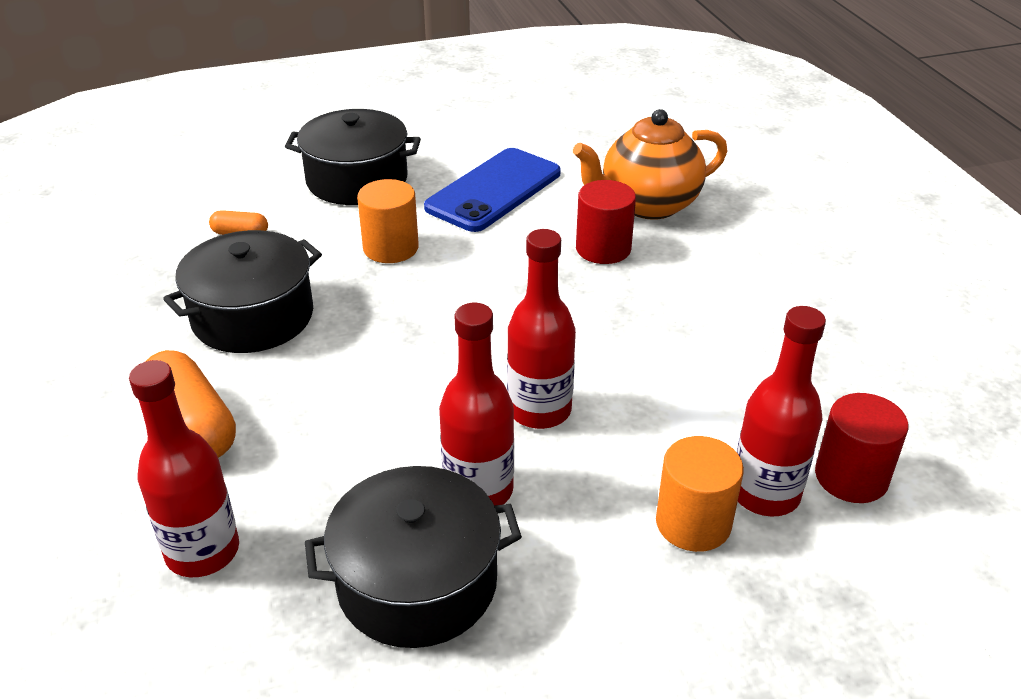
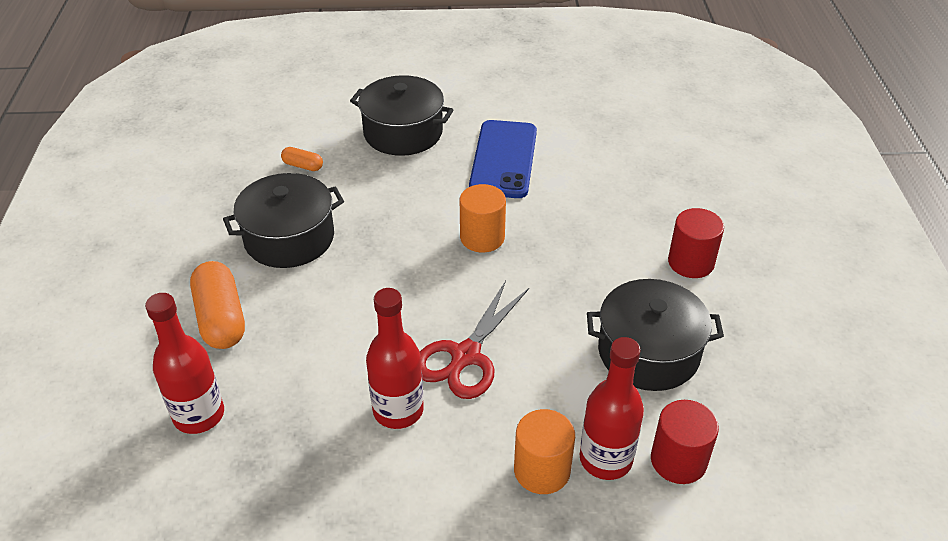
camera: 15 degrees right, 5 degrees up
black pot [305,466,522,648] -> black pot moved to [587,279,724,391]
orange cylinder [357,179,419,263] -> orange cylinder moved to [460,184,506,252]
blue phone [424,148,561,232] -> blue phone turned 45 degrees counterclockwise [469,120,537,198]
red bottle [507,229,576,429] -> red scissors [420,281,529,399]
orange teapot [573,109,727,220] -> none
red cylinder [576,180,636,264] -> red cylinder moved to [668,208,724,278]

